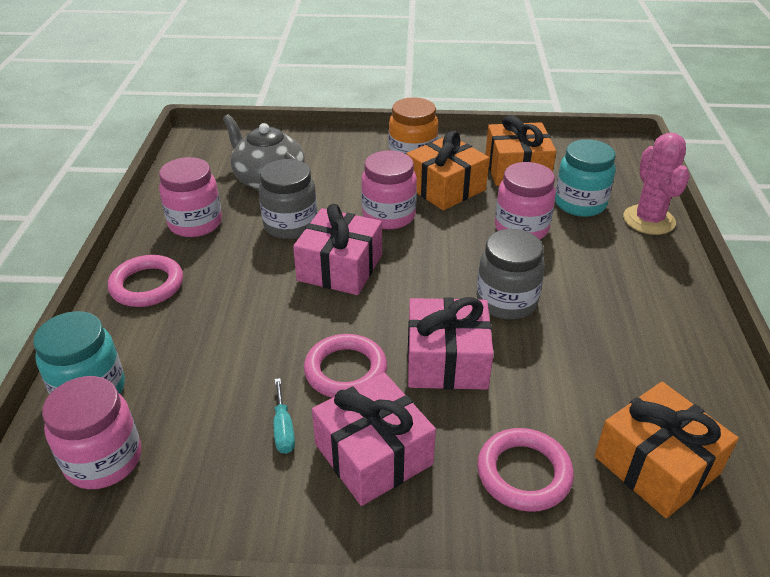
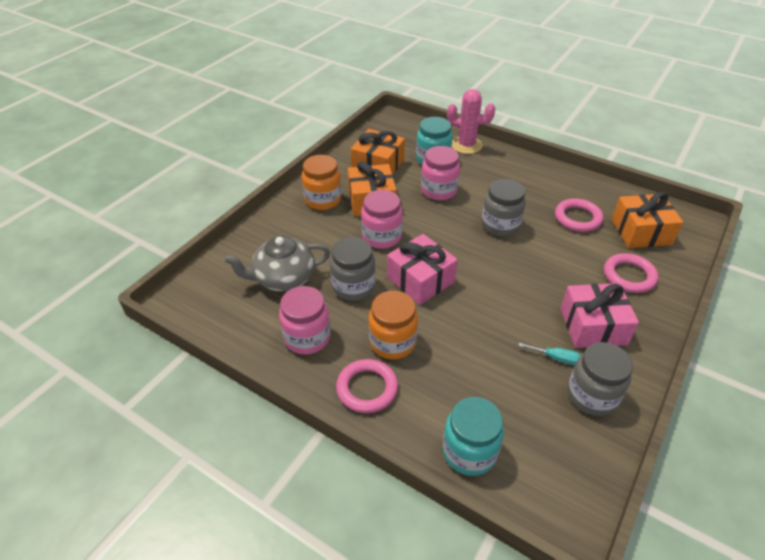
camera: 60 degrees left, 5 degrees up
pink jar [42,376,141,489] -> none
pink ring [304,334,387,398] -> pink ring moved to [555,198,603,232]
pink gift [408,297,494,390] -> none
none -> orange jar [368,291,418,359]
none -> grey jar [568,342,633,416]

